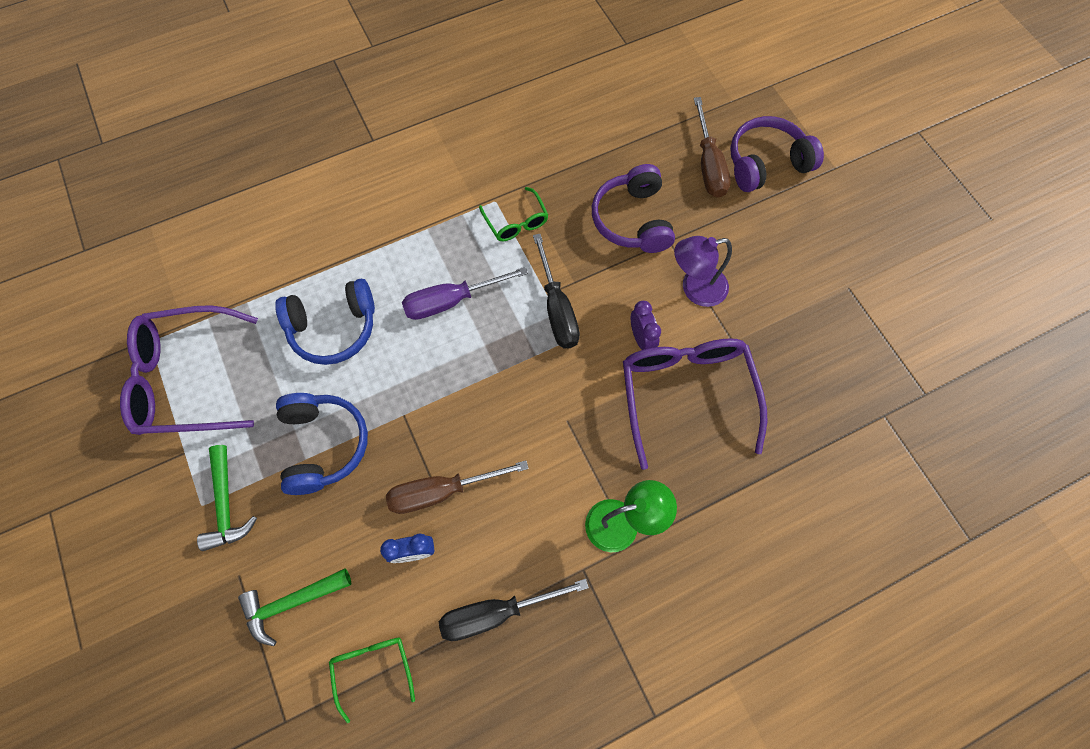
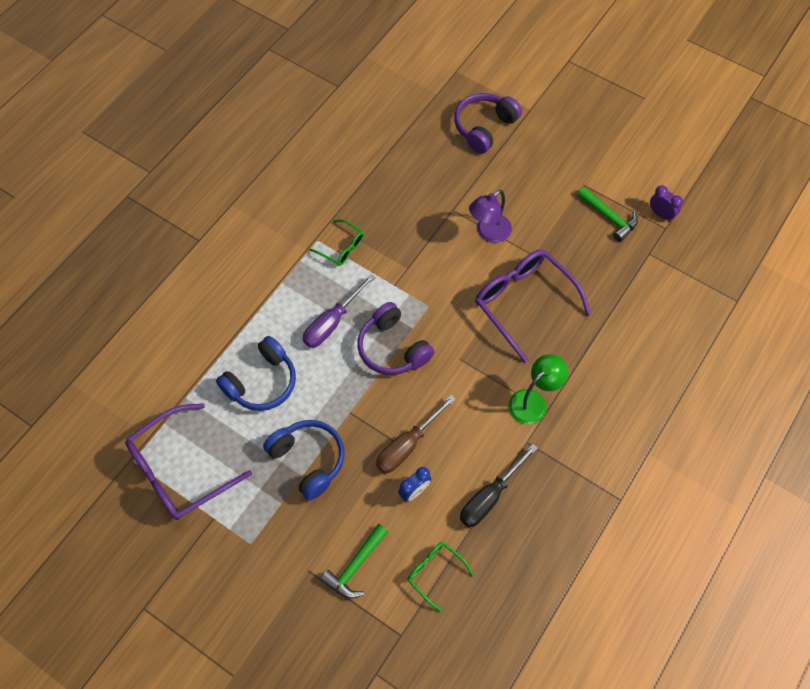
camera: 30 degrees left, 5 degrees down
green hammer [197,445,257,551] -> green hammer moved to [578,187,638,242]
black screwdriver [533,234,580,348] -> none
purple headphones [592,164,675,253] -> purple headphones moved to [357,302,434,375]
purple clock [631,301,661,350] -> purple clock moved to [650,185,683,221]
brown screwdriver [694,97,731,198] -> none

